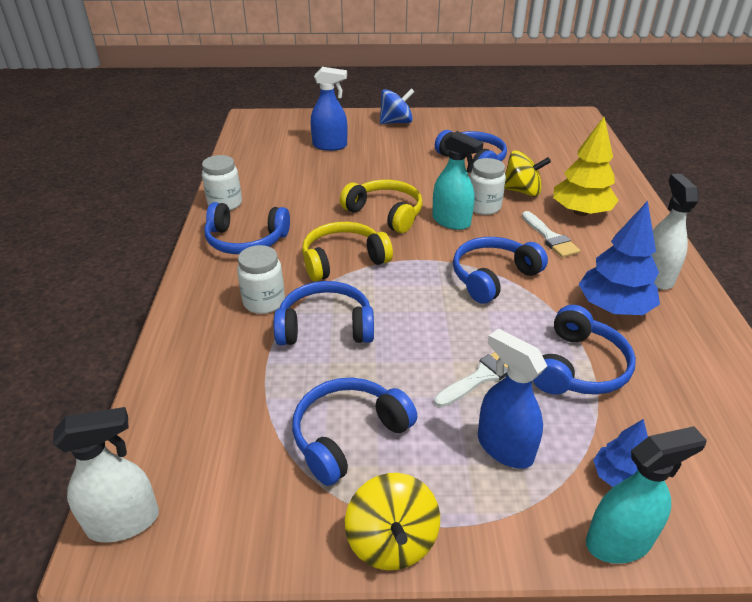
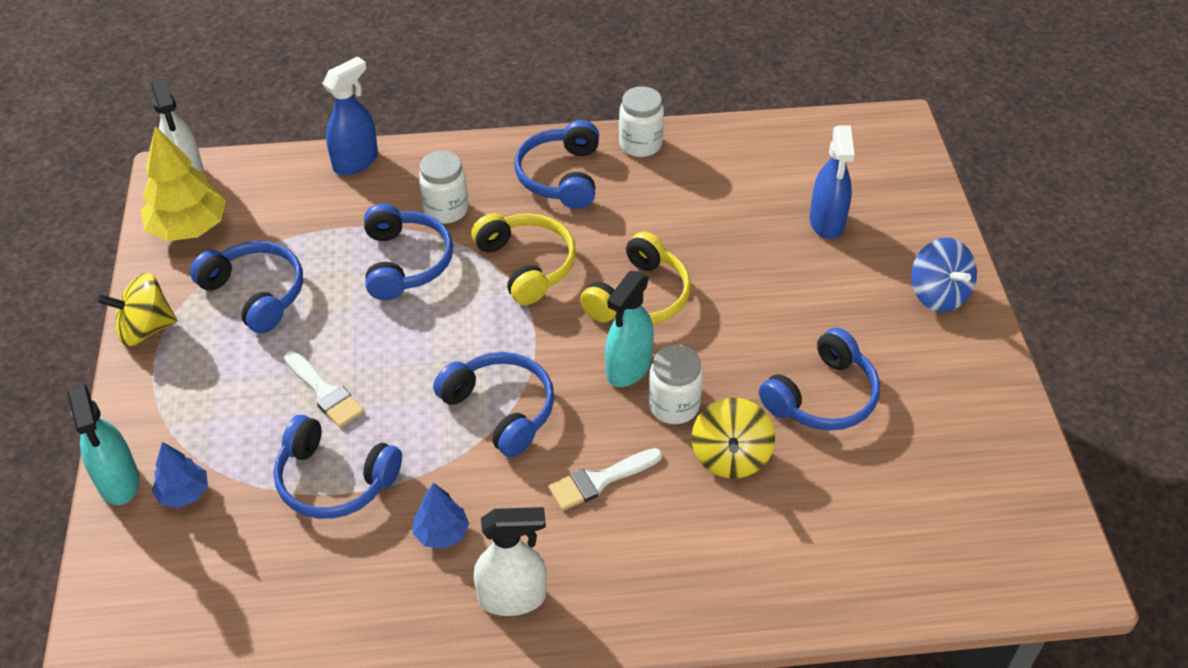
camera: 85 degrees right, 10 degrees up
blue spray bottle [478,328,547,469] -> blue spray bottle moved to [322,56,378,175]
yellow tree [553,117,619,216] -> yellow tree moved to [140,126,226,241]
blue tree [578,201,660,315] -> blue tree [413,483,469,549], size x0.56

